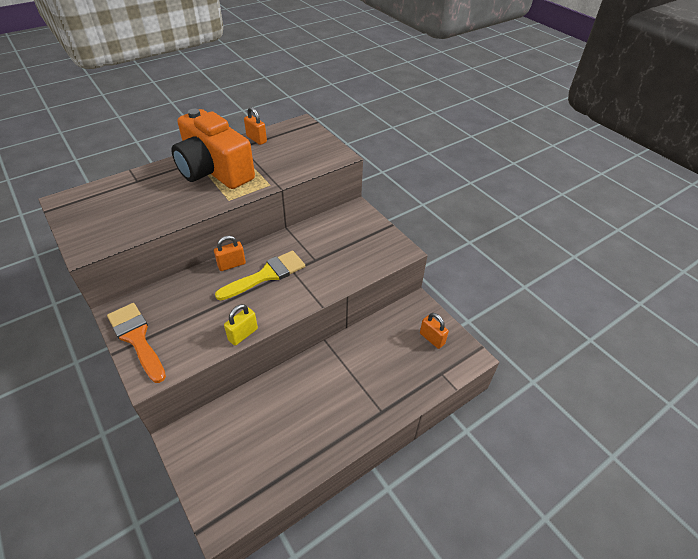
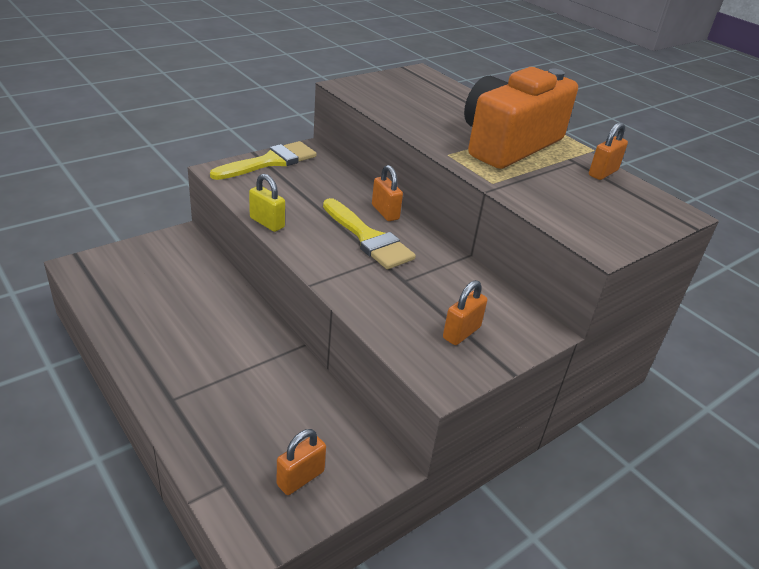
camera: 85 degrees right, 10 degrees down
orange brush [107,303,166,383] -> yellow brush [210,141,317,180]
none -> orange padlock [443,280,487,345]

